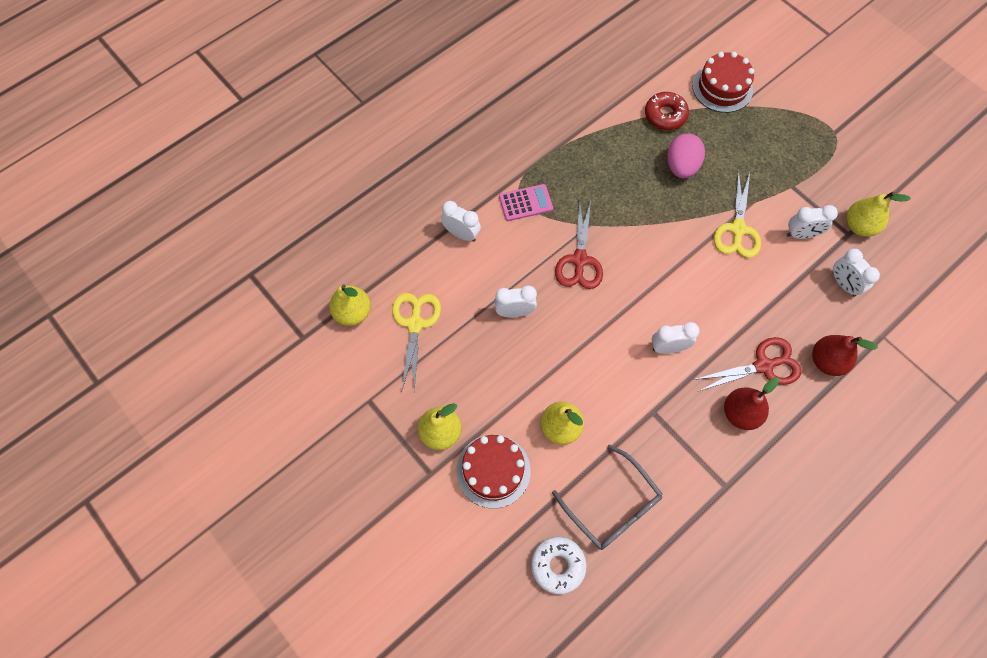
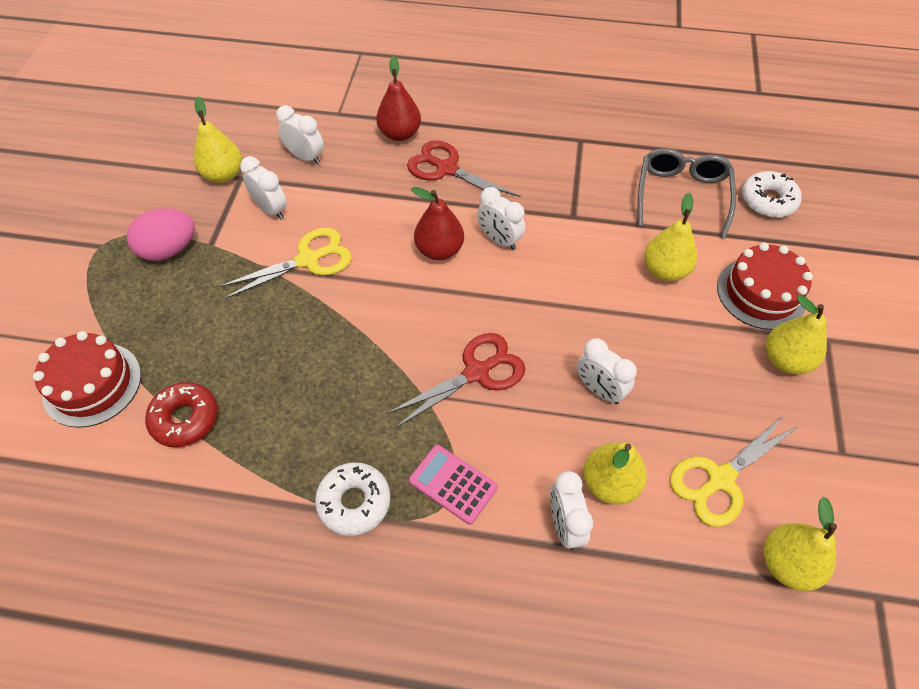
camera: 130 degrees left, 10 degrees down
pink egg [667,134,705,178] -> pink egg moved to [127,208,195,261]
red pear [724,378,779,430] -> red pear moved to [411,187,464,260]
white clock [833,249,880,297] -> white clock turned 75 degrees counterclockwise [276,106,324,164]
none -> white donut [315,462,390,536]
none -> yellow pear [583,442,647,505]

